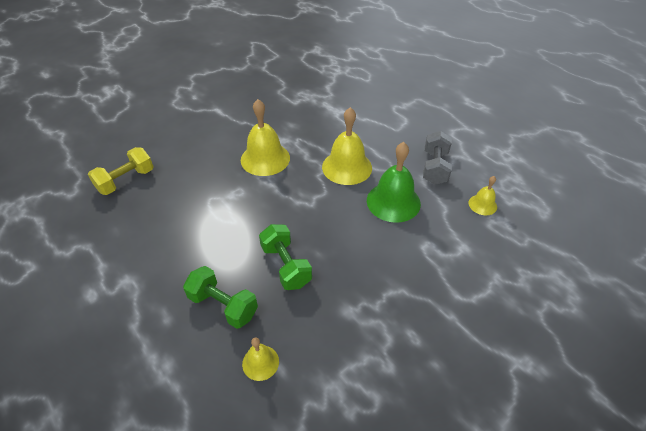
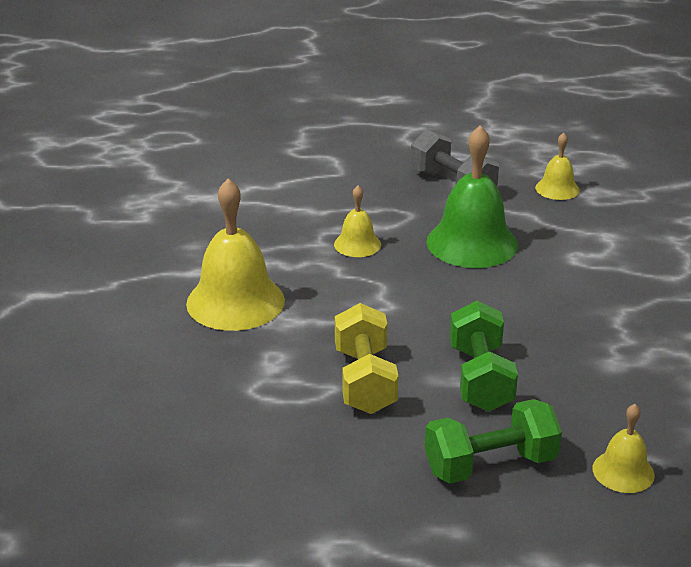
camera: 50 degrees left, 15 degrees down
yellow dumbbell [88,147,154,195] -> yellow dumbbell moved to [335,303,398,414]
green dumbbell [259,224,312,290] -> green dumbbell turned 75 degrees clockwise [450,301,518,412]
yellow bell [322,107,372,185] -> yellow bell [334,186,381,257], size x0.52

